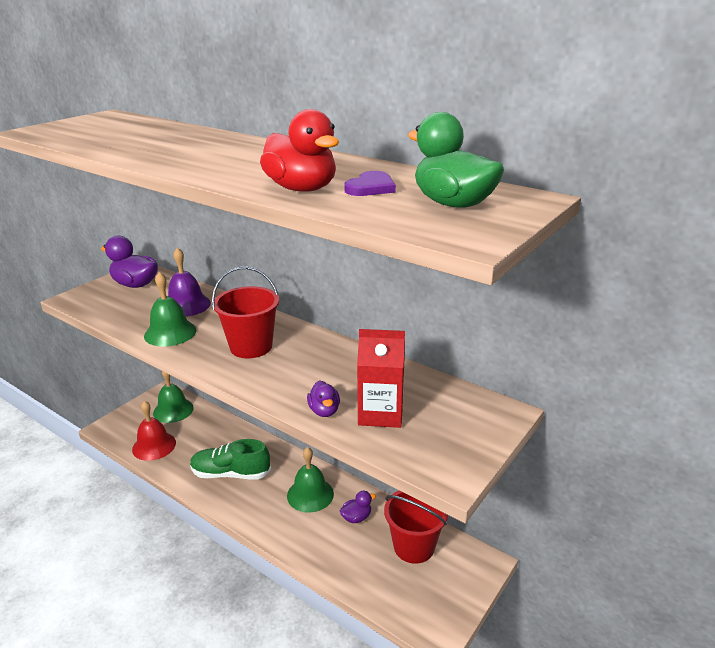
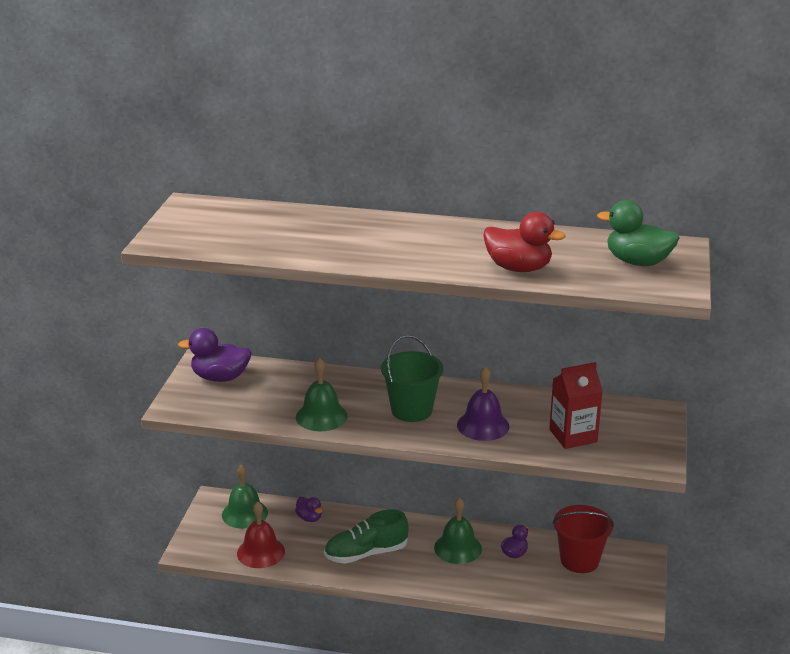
camera: 25 degrees left, 0 degrees up
purple bell [168,247,211,317] -> purple bell moved to [457,366,509,441]
red bucket [212,267,279,358] -> green bucket [381,335,443,422]
purple duck [307,380,340,417] -> purple duck moved to [295,497,322,522]
purple heart [344,171,396,196] -> none

